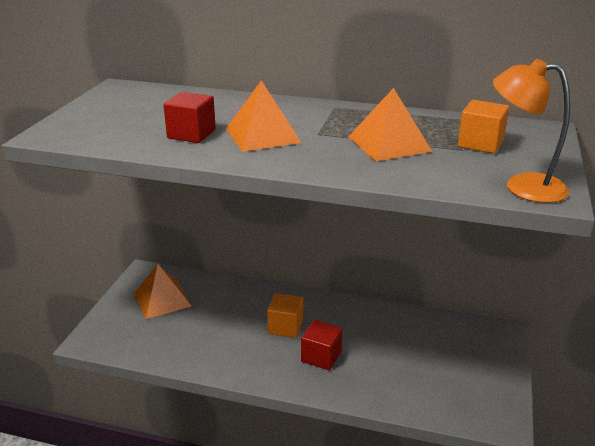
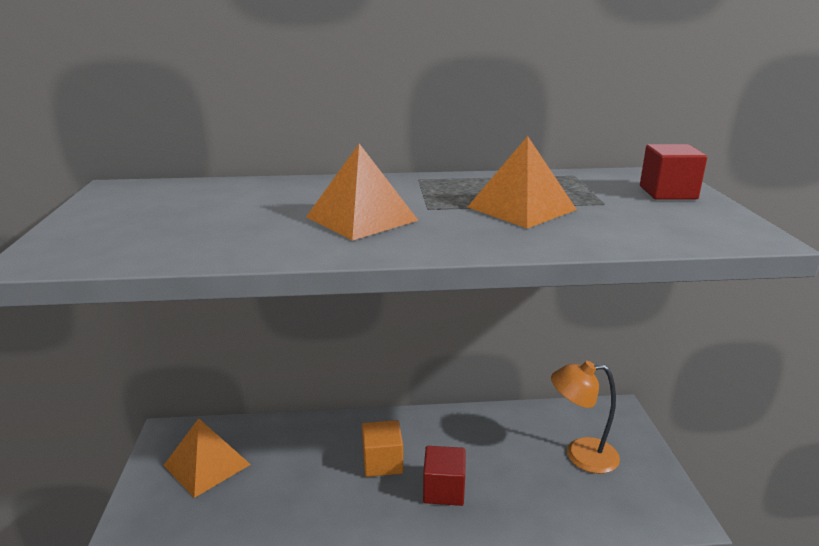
camera: 20 degrees left, 5 degrees down
red cube [163,92,216,143] -> red cube moved to [640,144,707,199]
orange cube [458,100,509,154] -> none
orange lamp [493,59,570,203] -> orange lamp moved to [551,361,620,474]

